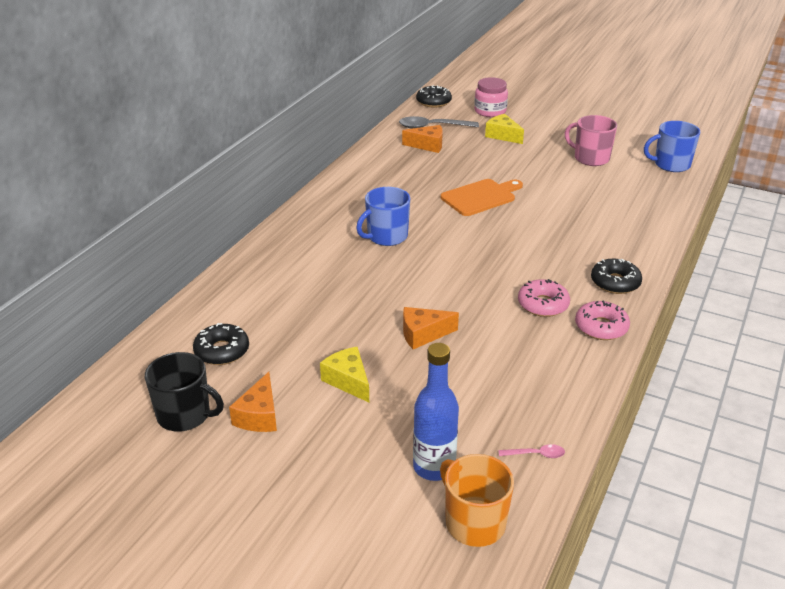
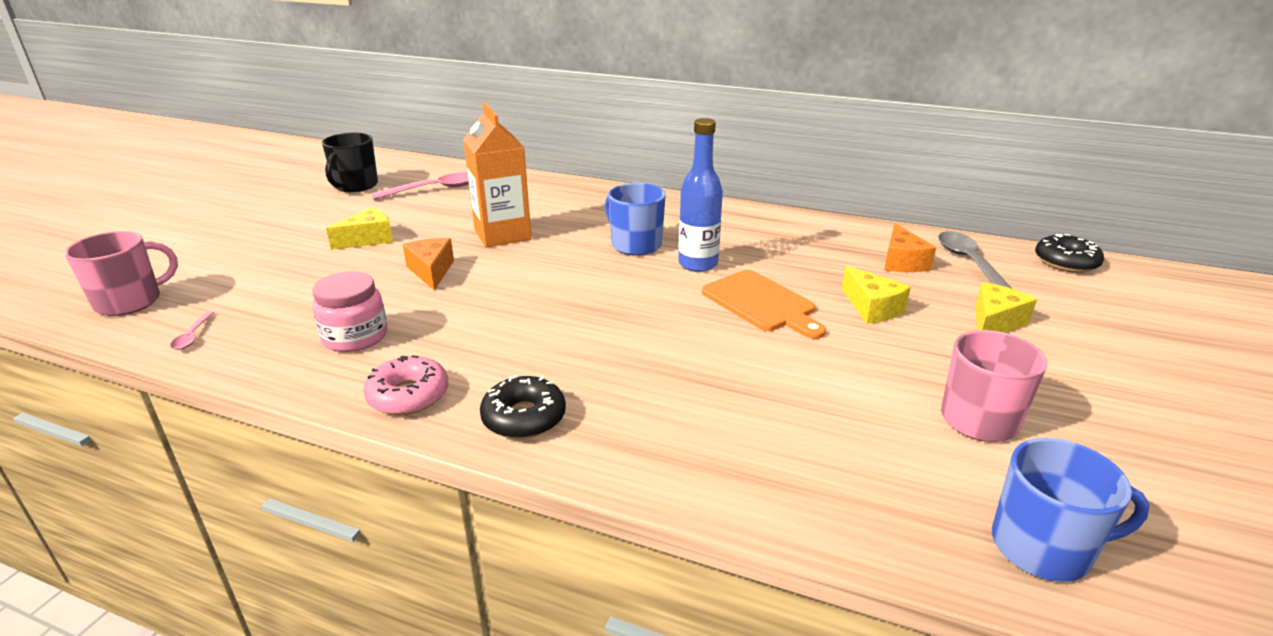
camera: 85 degrees right, 5 degrees down
black donut [193,323,249,365] -> pink spoon [371,172,469,200]
orange cheese [229,372,277,432] -> none
blue bottle [413,343,459,481] -> blue bottle moved to [678,118,723,272]
orange mug [440,454,514,547] -> pink mug [64,231,178,316]
pink jar [474,77,508,117] -> pink jar moved to [312,271,387,352]
pink donut [518,279,570,317] -> none
blue mug [644,121,700,172] -> blue mug turned 105 degrees clockwise [992,438,1150,582]
none -> orange carton [463,103,532,247]
none -> yellow cheese [842,266,911,324]

